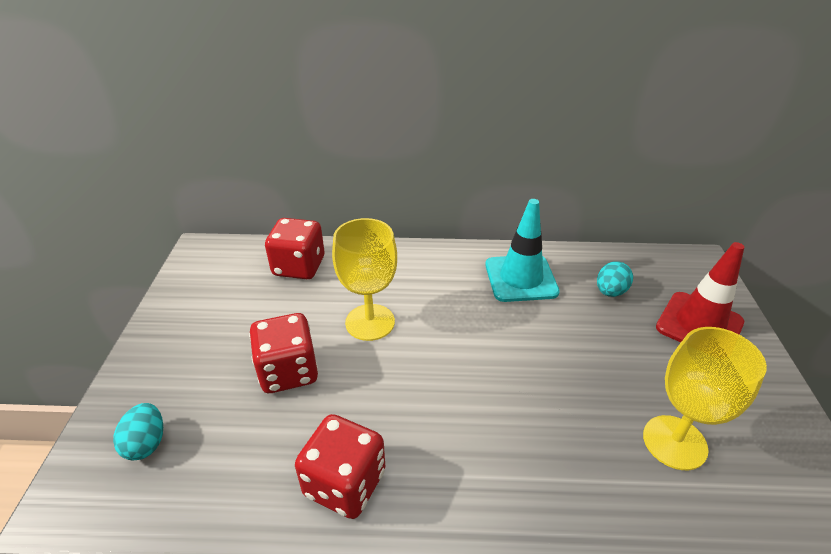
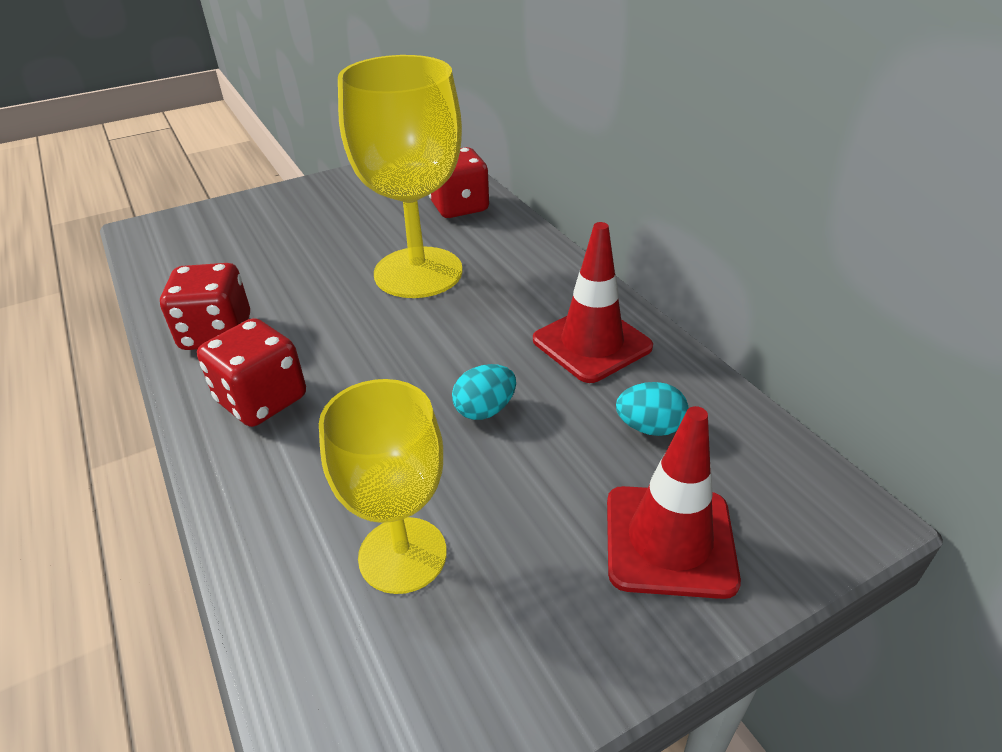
camera: 60 degrees right, 0 degrees up
turquoise egg [113,403,163,460] -> turquoise egg moved to [452,364,516,420]
red dice [249,313,318,393] -> red dice moved to [197,318,306,427]
yellow goblet [332,218,397,341] -> yellow goblet [338,55,463,298], size x1.55
turquoise traffic cone [485,199,560,302] -> red traffic cone [533,222,653,383]

